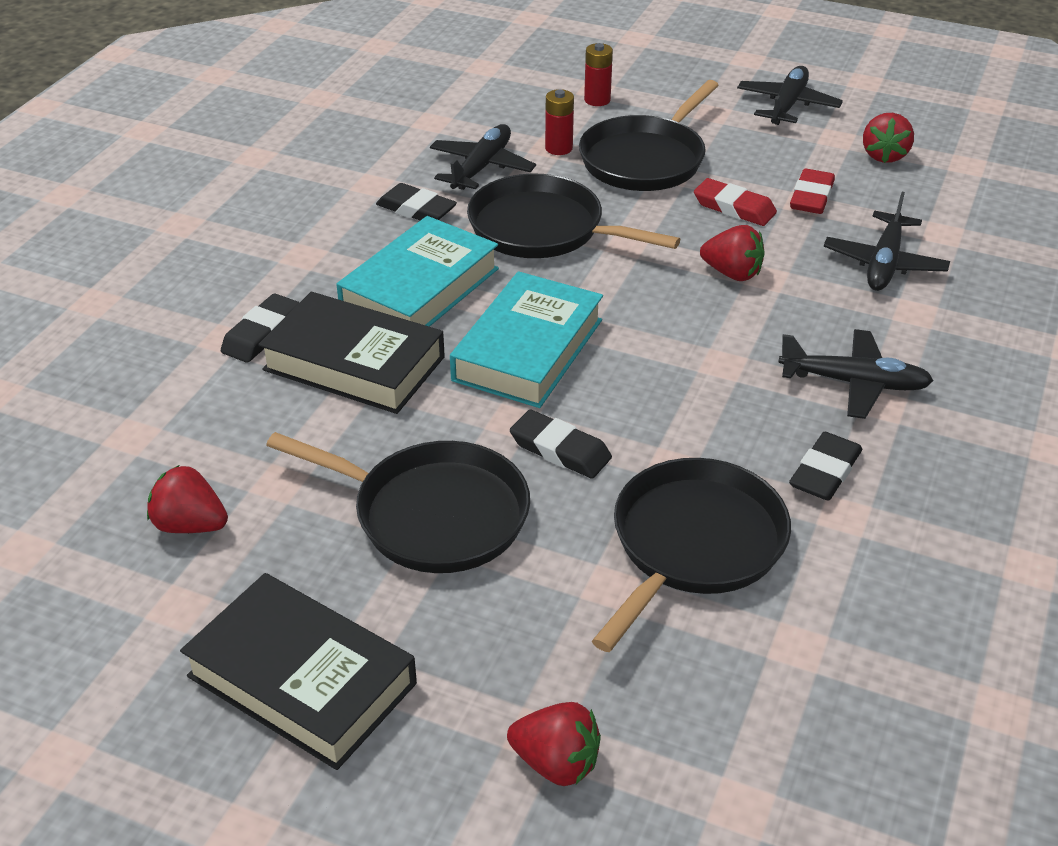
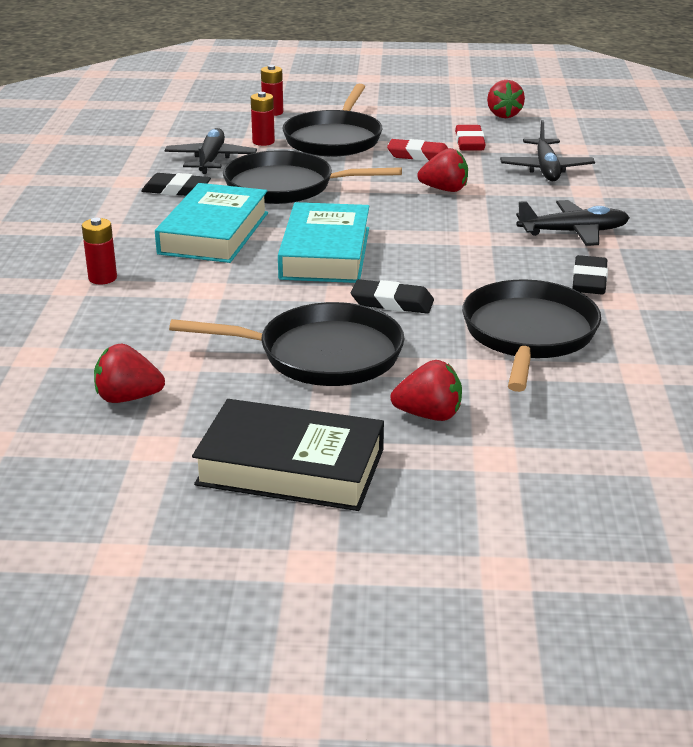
camera: 20 degrees left, 10 degrees down
black eraser [221,293,300,363] -> red battery [82,218,117,284]
black book [258,292,445,414] -> none
red strawberry [507,702,601,786] -> red strawberry moved to [391,360,462,421]
black plane [737,66,843,125] -> none

